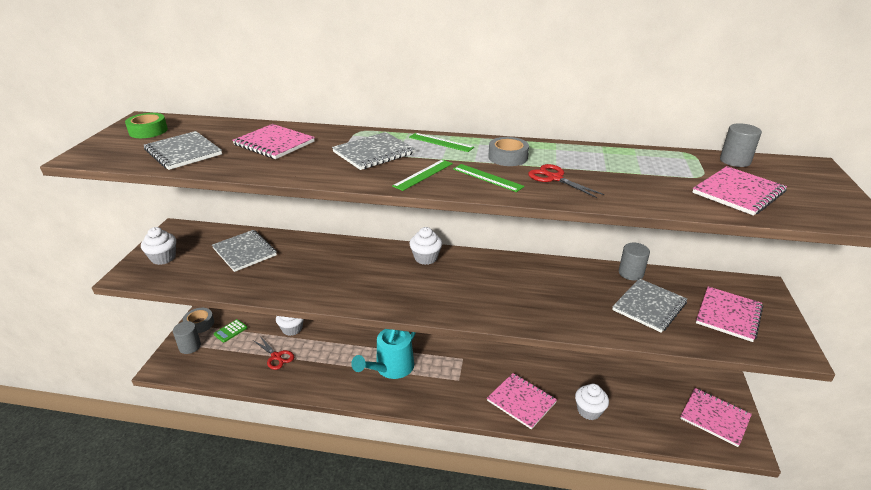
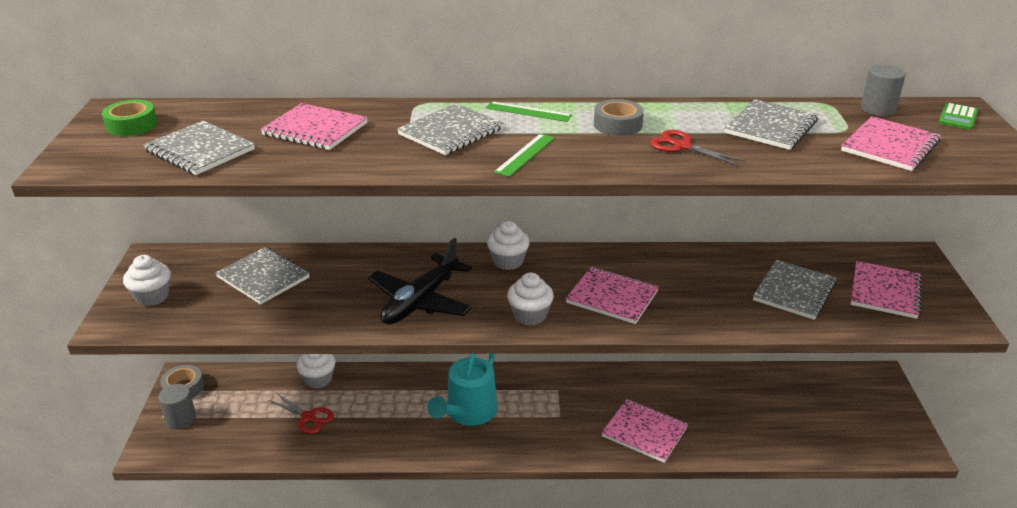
camera: 10 degrees left, 0 degrees up
green calculator [214,319,247,343] -> green calculator moved to [938,103,978,130]
green ruler [453,164,525,192] -> none
white cupcake [575,384,609,420] -> white cupcake moved to [507,273,554,326]
grey cylinder [619,243,650,281] -> none
pink notebook [680,388,752,447] -> pink notebook moved to [566,267,659,324]
none -> black plane [368,238,472,325]
none -> grey notebook [724,99,818,150]

